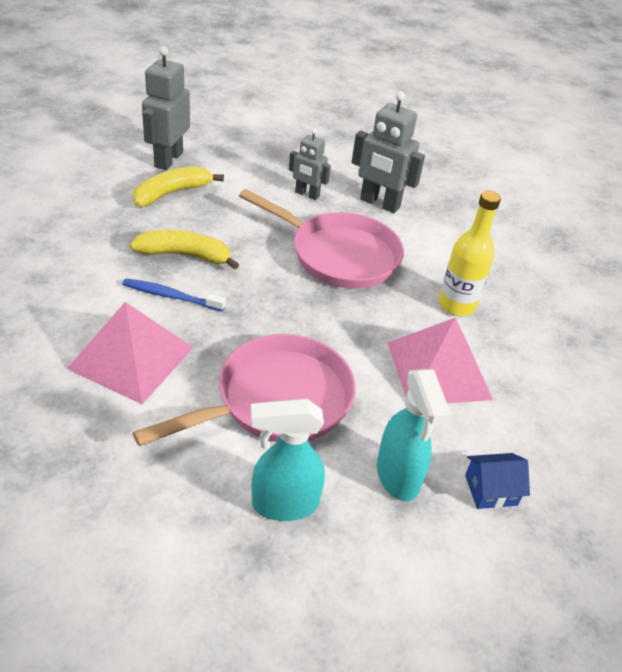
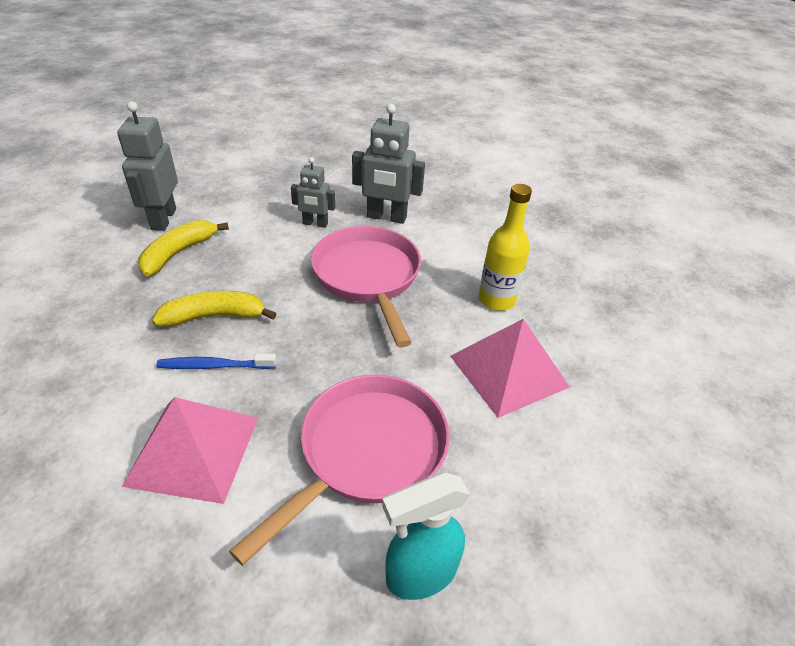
camera: 15 degrees left, 0 degrees up
pink pan [239,189,404,289] -> pink pan turned 120 degrees counterclockwise [311,226,421,348]
turquoise spray bottle [377,369,451,501] -> none
blue house [465,453,530,509] -> none

